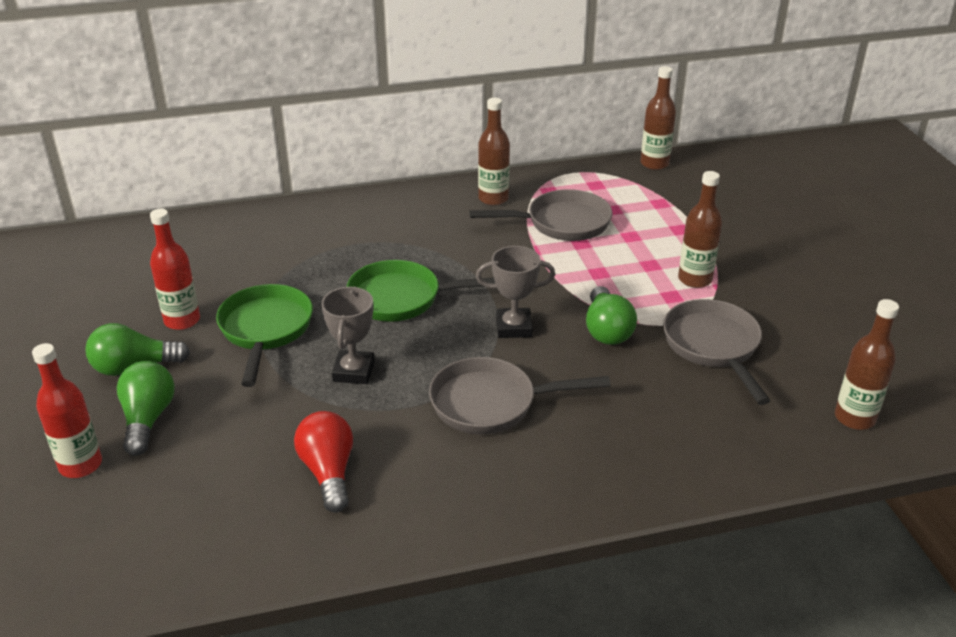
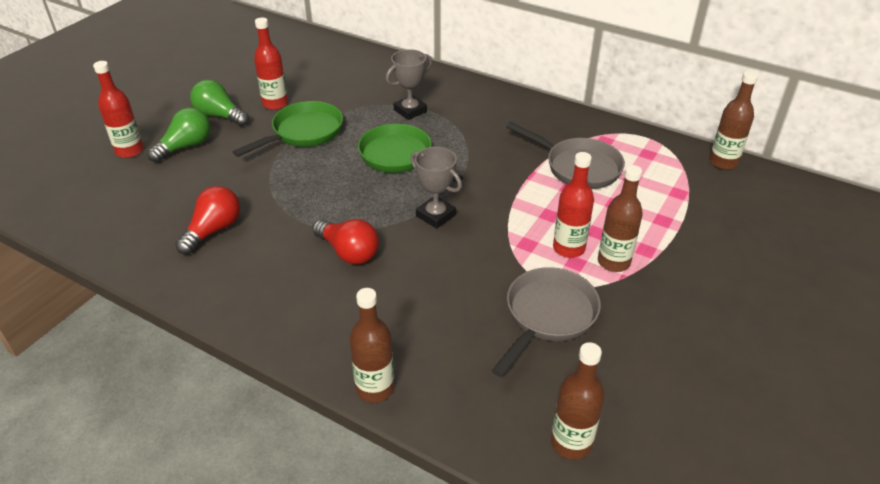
camera: 45 degrees right, 5 degrees up
grey trophy [321,286,375,384] -> grey trophy moved to [386,49,432,120]
grey pan [429,357,611,434] -> red light bulb [312,219,379,264]
brown bottle [478,98,510,205] -> brown bottle moved to [350,288,394,403]
green light bulb [586,286,637,345] -> none
none -> red bottle [553,152,594,258]

